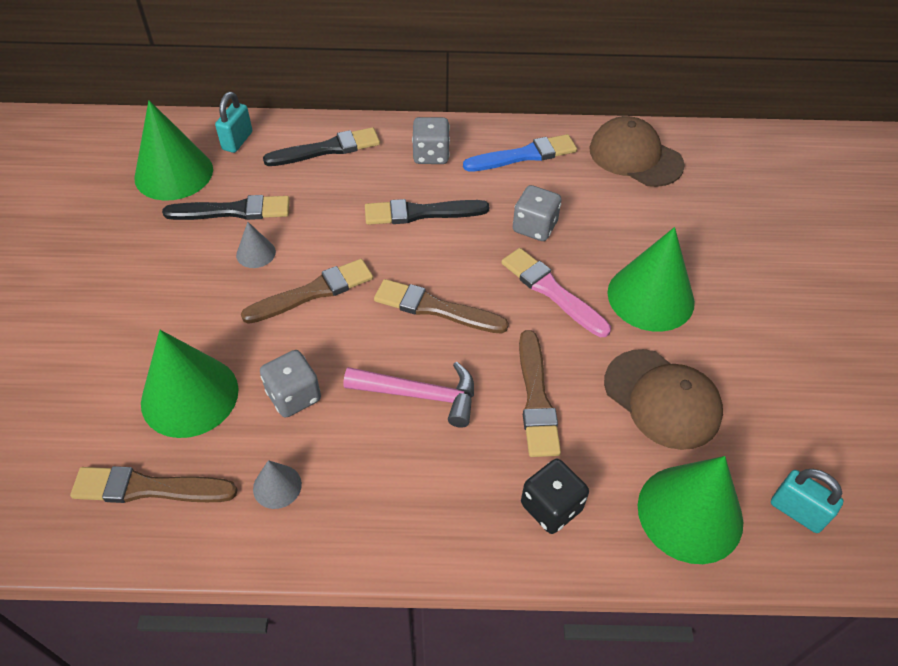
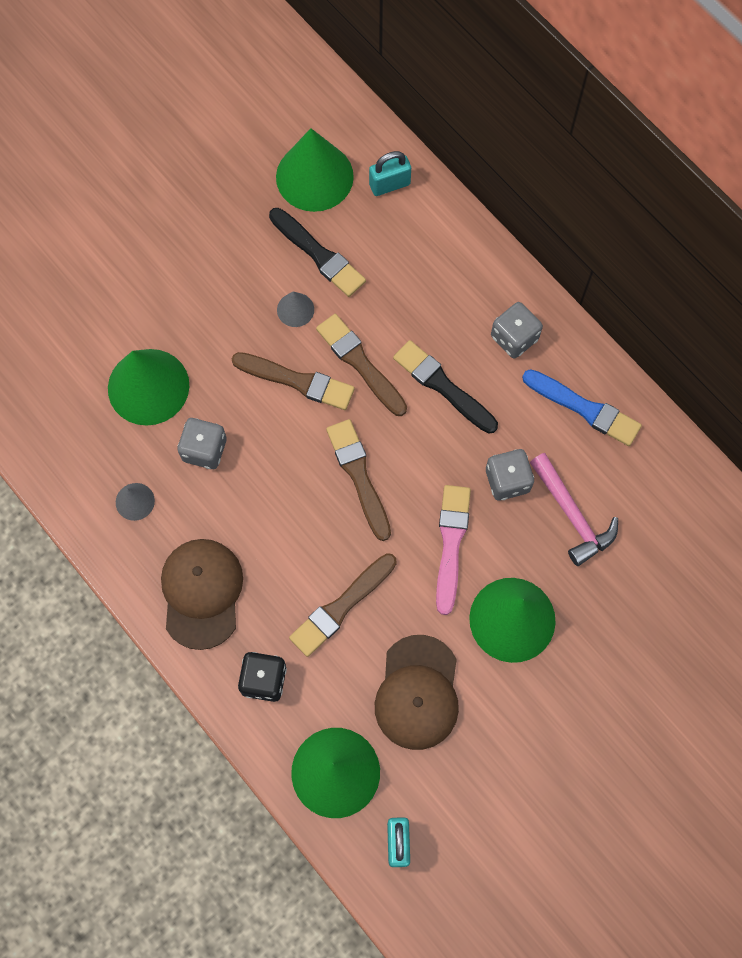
camera: 50 degrees right, 20 degrees up
brown brush [70,466,238,503] -> brown brush moved to [316,314,407,416]
black brush [263,127,380,166] -> none
pink hammer [343,362,474,428] -> pink hammer moved to [530,453,618,566]
brown cap [589,116,685,187] -> brown cap moved to [161,539,243,650]

